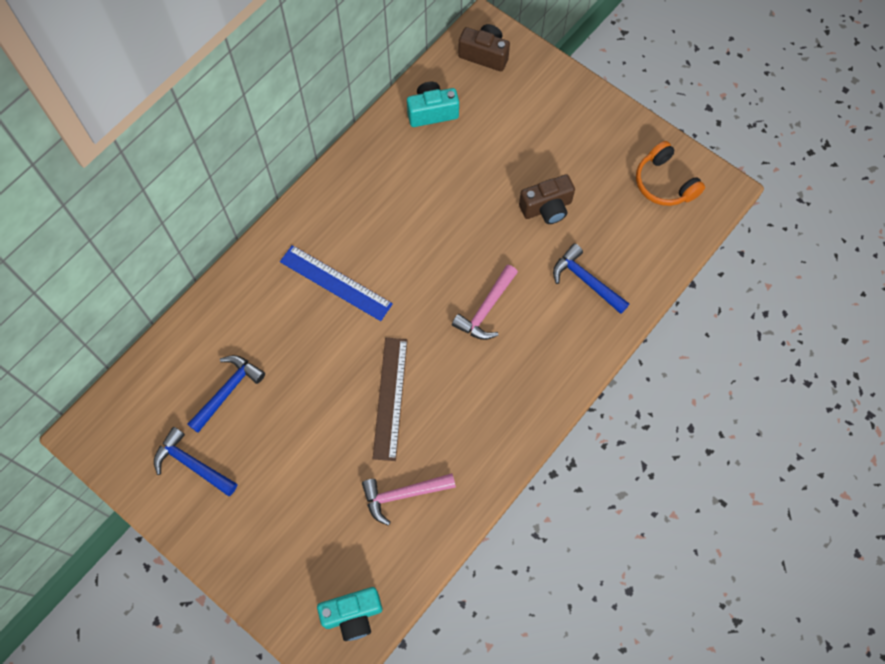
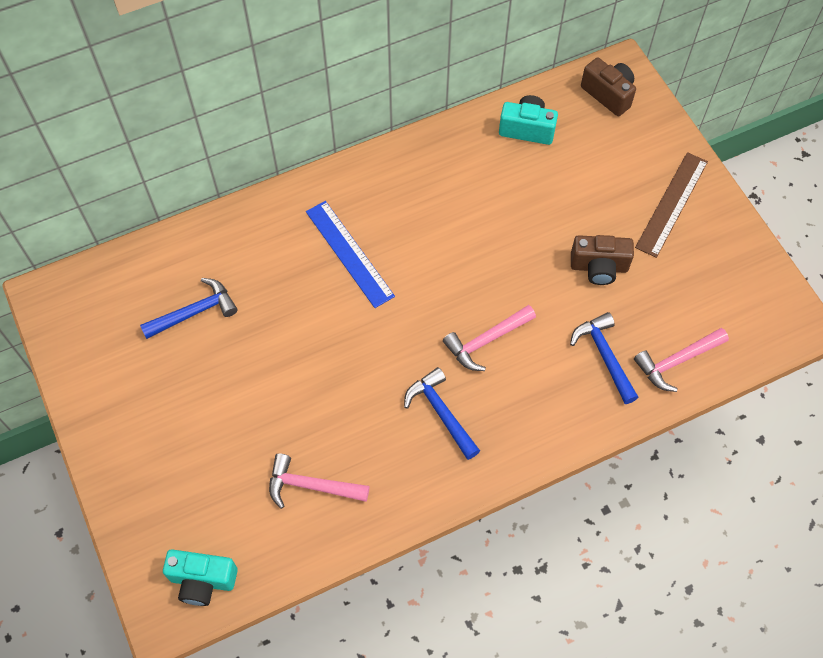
camera: 25 degrees right, 5 degrees down
blue hammer [154,427,237,496] -> blue hammer moved to [404,367,480,460]
brown ruler [373,338,408,461] -> brown ruler moved to [635,152,708,258]
orange headphones [636,141,705,206] -> none
none -> pink hammer [634,328,729,392]

